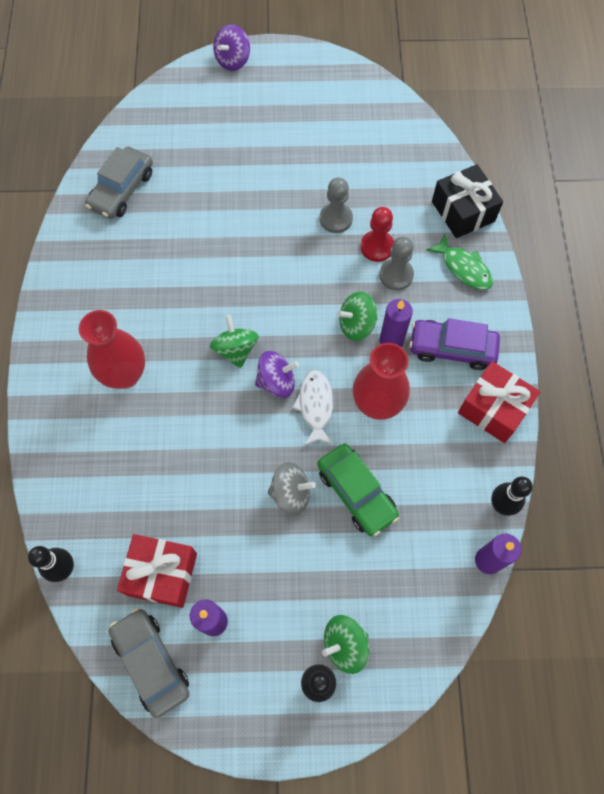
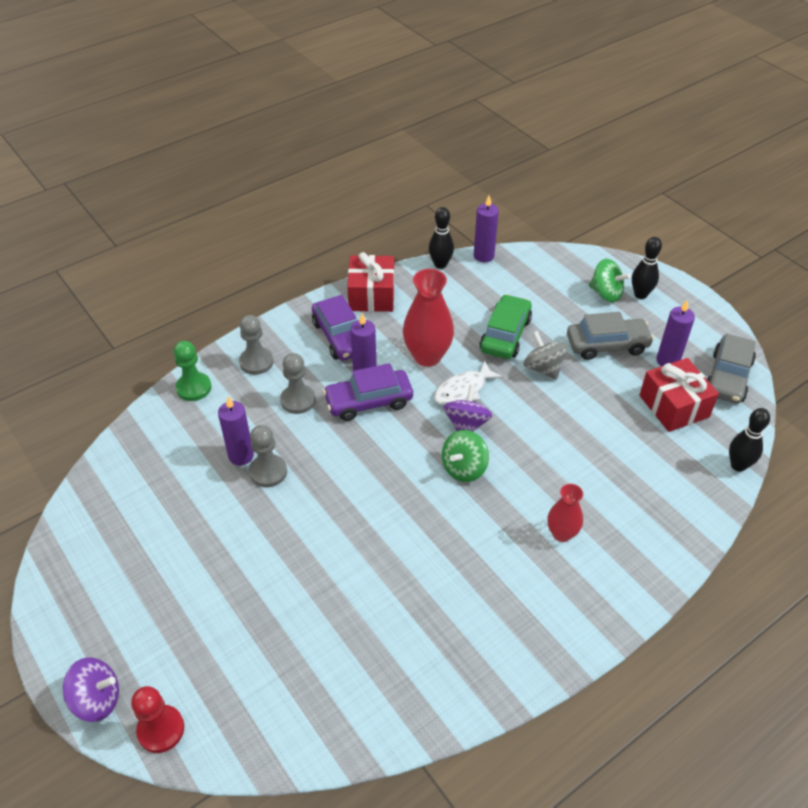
camera: 125 degrees left, 20 degrees down
red vase [79,310,145,389] -> red vase [547,484,583,542], size x0.59
grey car [85,147,153,219] -> grey car moved to [567,312,654,360]
purple spinning top [255,351,299,398] -> purple spinning top turned 60 degrees clockwise [443,385,492,431]
green spinning top [337,292,378,341] -> purple car [323,363,413,421]
red pawn [361,207,394,262] -> red pawn moved to [131,686,184,753]
green fish [426,234,493,290] -> grey pawn [239,315,274,375]
black gift [432,164,503,238] -> green pawn [174,341,211,401]
none -> purple candle [218,396,254,465]

